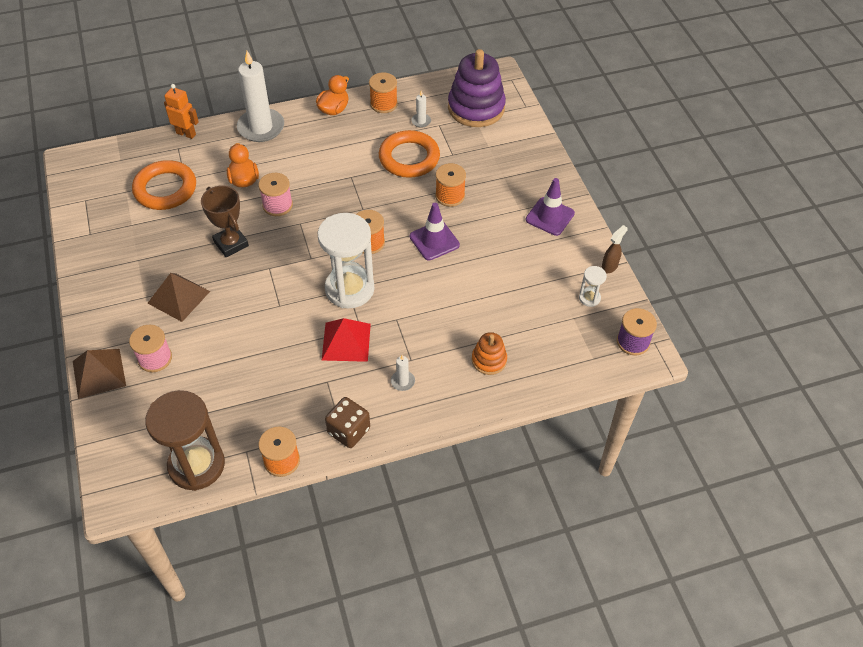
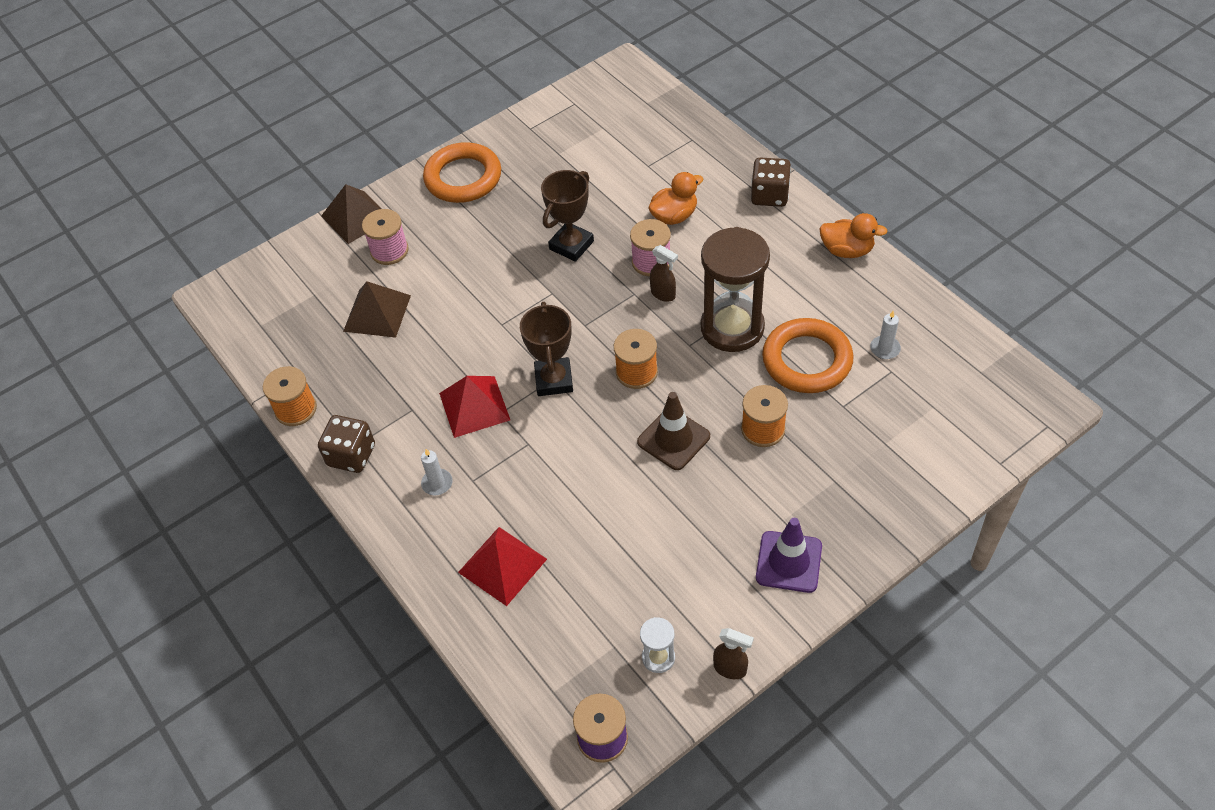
camera: 75 degrees right, 0 degrees up
orange ring [132,160,196,210] -> orange ring moved to [423,142,501,203]
brown hourglass [145,390,225,491] -> brown hourglass moved to [701,227,770,352]
brown pyramid [148,273,210,322] -> brown pyramid moved to [343,282,411,338]
orange robot [164,84,199,139] -> none
white candle [237,51,284,142] -> brown dice [751,158,791,207]
white hourglass [318,213,375,308] -> brown trophy [520,302,573,396]
orange spool [369,72,398,113] -> none
purple traffic cone [410,203,460,261] -> brown traffic cone [637,392,710,470]
purple stacking toy [448,49,506,127] -> none
orange stacking toy [472,332,507,375] -> red pyramid [458,527,547,606]
none -> brown spray bottle [650,245,678,302]

